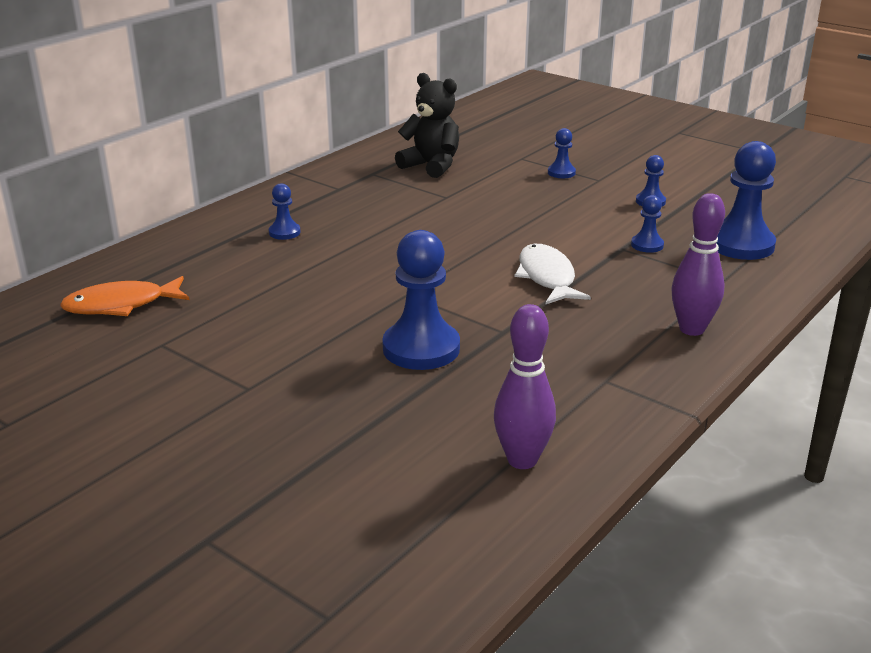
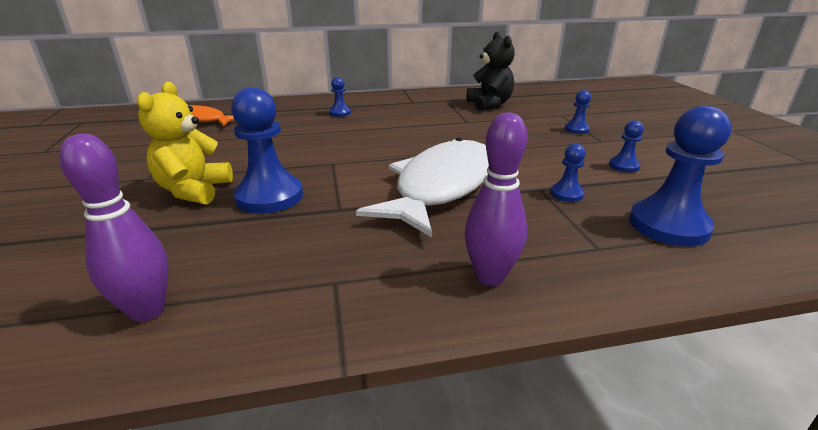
camera: 40 degrees right, 0 degrees up
white fish [515,244,591,304] -> white fish [356,138,489,237], size x1.76
none -> yellow teddy bear [137,82,233,205]

